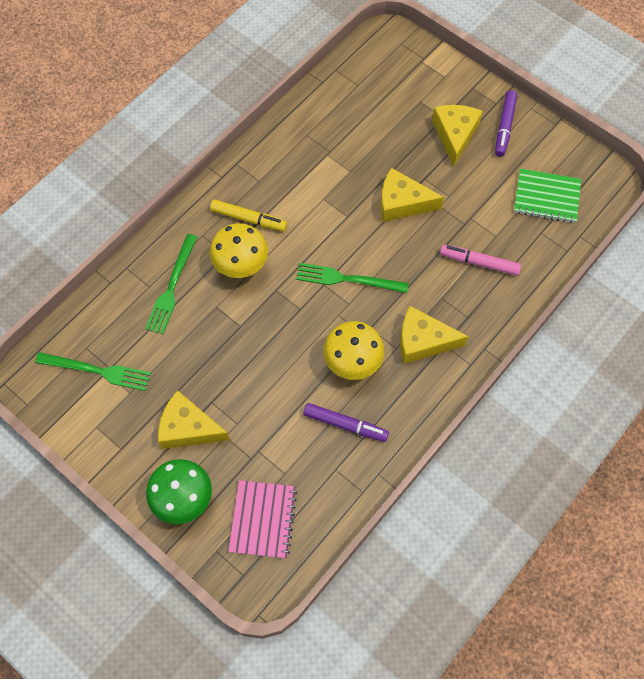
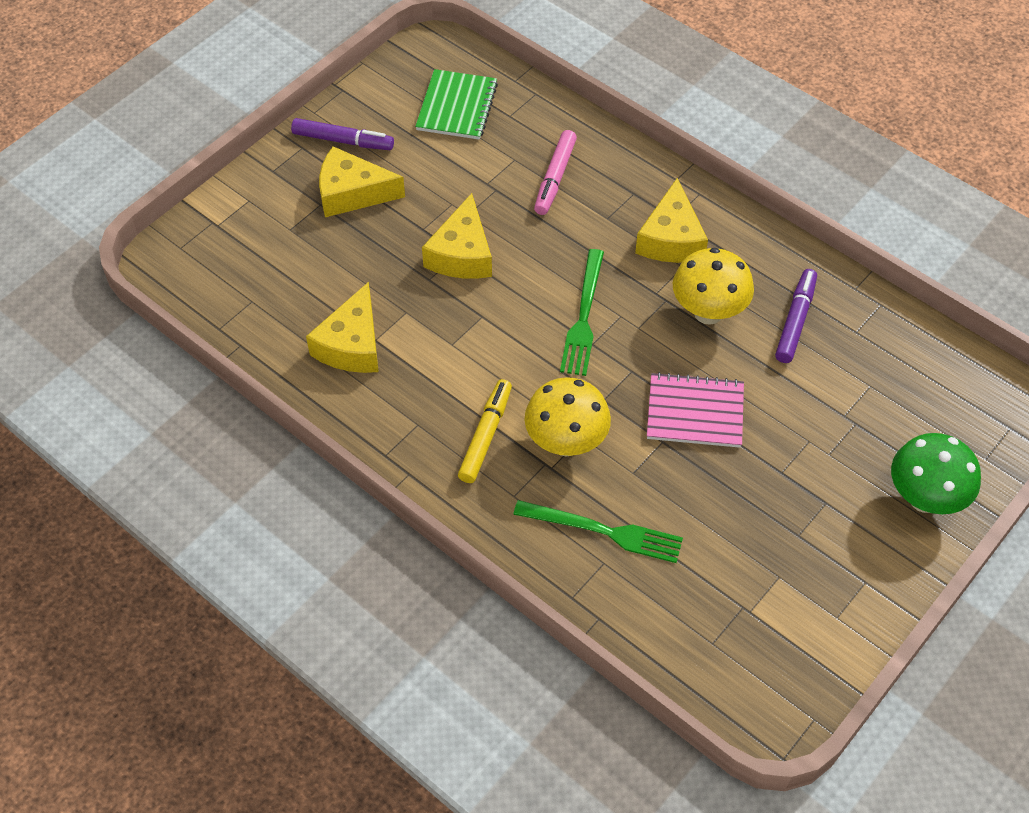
camera: 90 degrees left, 10 degrees down
green fork [35,352,151,391] -> none
yellow cheese [158,390,230,449] -> yellow cheese moved to [306,282,379,373]
pink notebook [228,480,297,559] -> pink notebook moved to [647,372,744,448]

